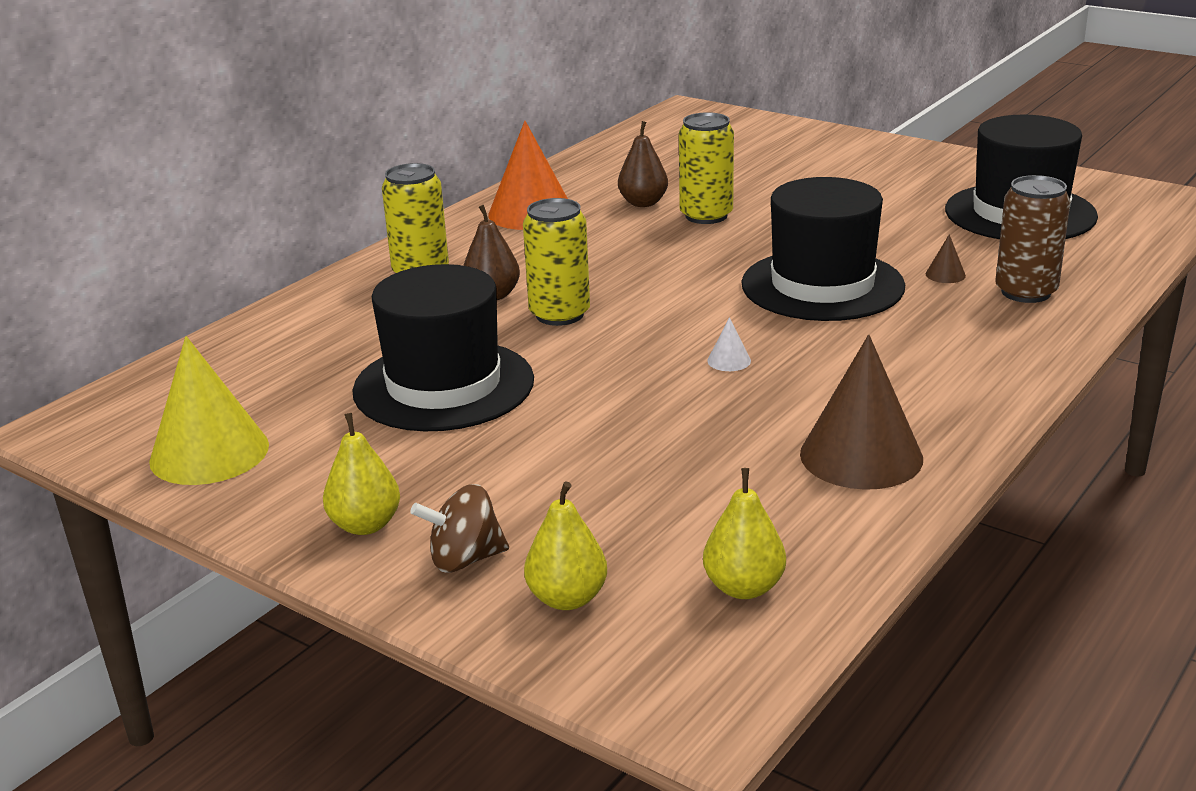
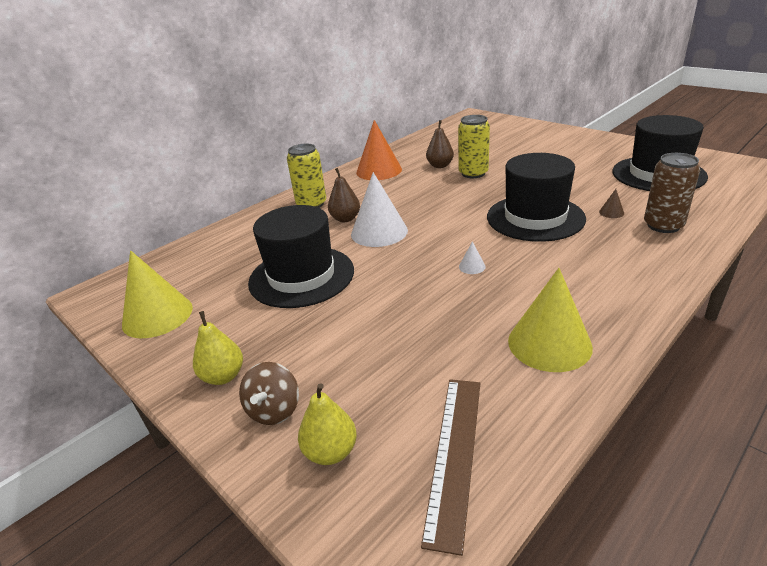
camera: 10 degrees right, 5 degrees up
brown spinning top [410,484,509,573] -> brown spinning top turned 75 degrees counterclockwise [239,362,299,425]
yellow can [523,198,590,326] -> white cone [351,172,408,247]
yellow pear [703,468,786,599] -> brown ruler [421,379,480,556]
brown cone [800,335,923,490] -> yellow cone [508,268,593,372]

